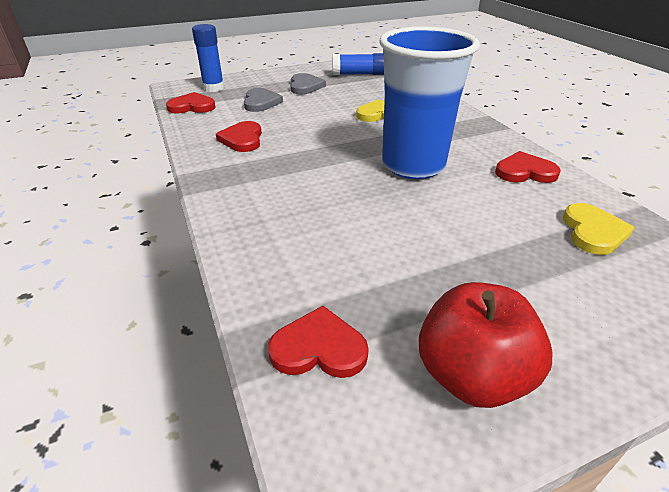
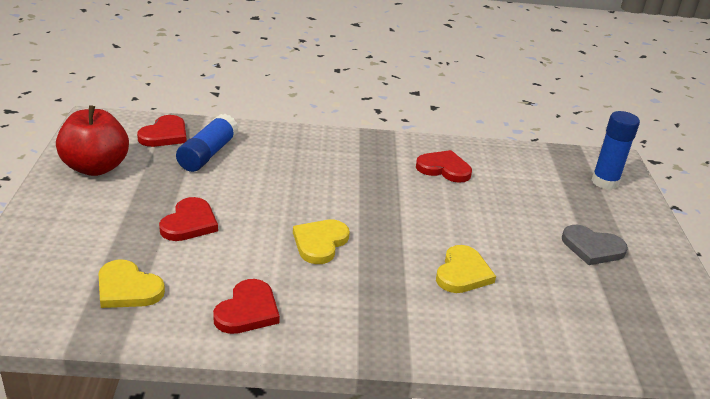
camera: 110 degrees right, 5 degrees down
red heart [166,92,216,114] -> red heart moved to [159,197,218,241]
grey heart [244,88,283,112] -> none
blue glue stick [332,53,384,75] -> blue glue stick moved to [176,114,239,172]
blue cup [379,27,480,179] -> yellow heart [293,220,350,264]

